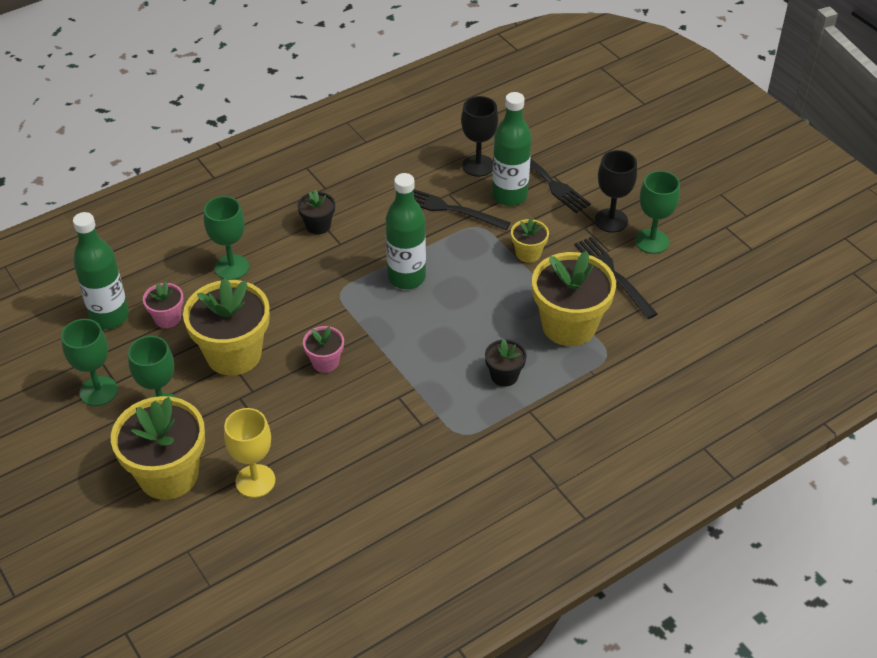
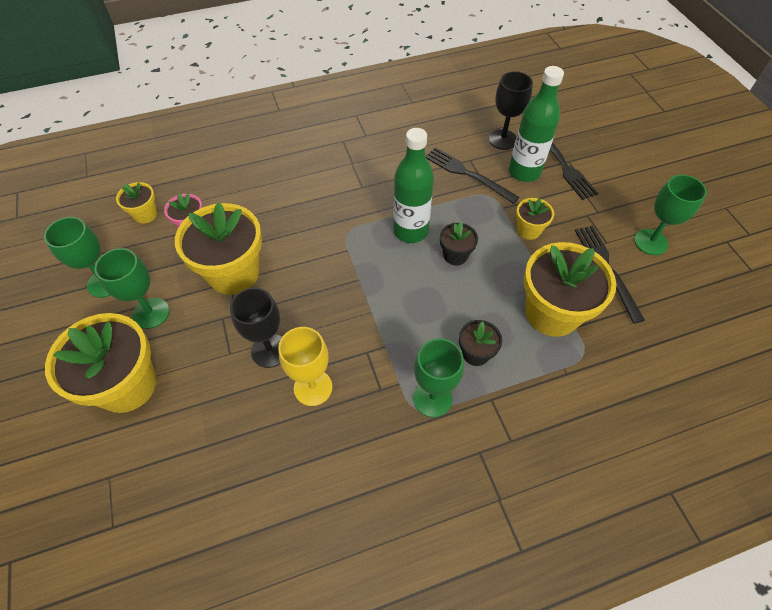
camera: 15 degrees right, 10 degrees up
green bottle [73,212,129,329] -> yellow flower pot [116,182,157,224]
green goblet [204,196,249,280] -> green goblet moved to [413,338,464,417]
yellow goblet [224,408,275,498] -> yellow goblet moved to [278,327,333,406]
black flower pot [298,190,335,235] -> black flower pot moved to [440,222,478,265]
pink flower pot [303,326,344,373] -> none
black goblet [595,150,637,233] -> black goblet moved to [230,288,282,368]

